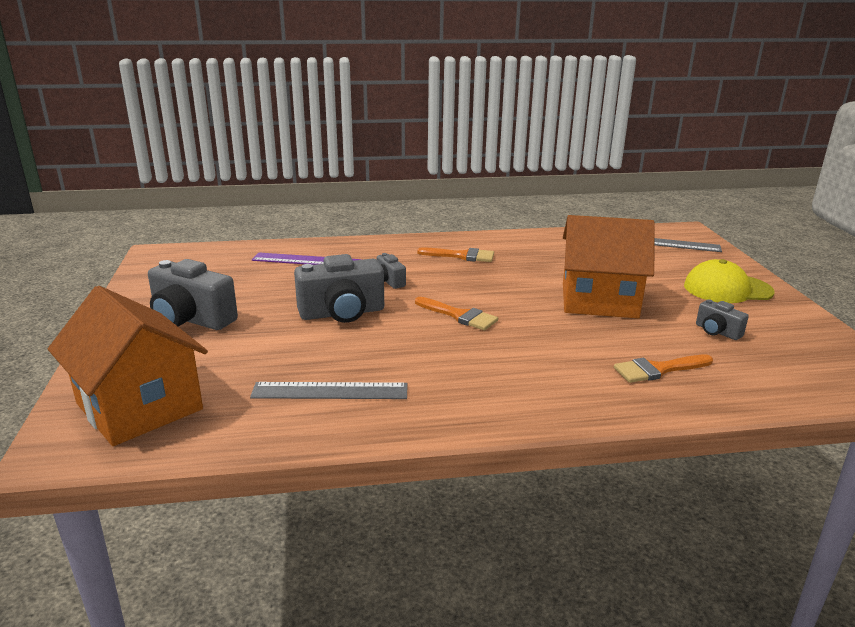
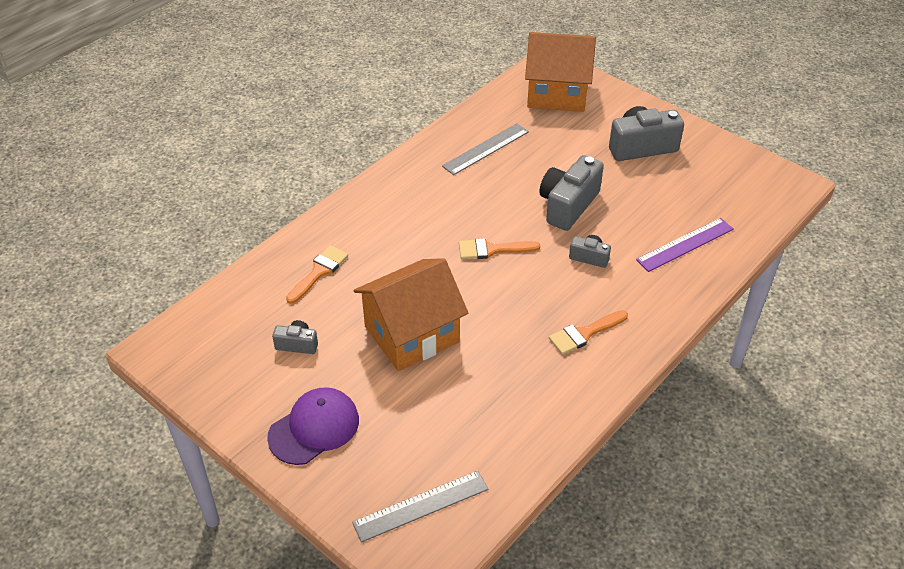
camera: 140 degrees right, 20 degrees up
yellow cap [684,259,775,303] -> purple cap [267,387,359,465]

